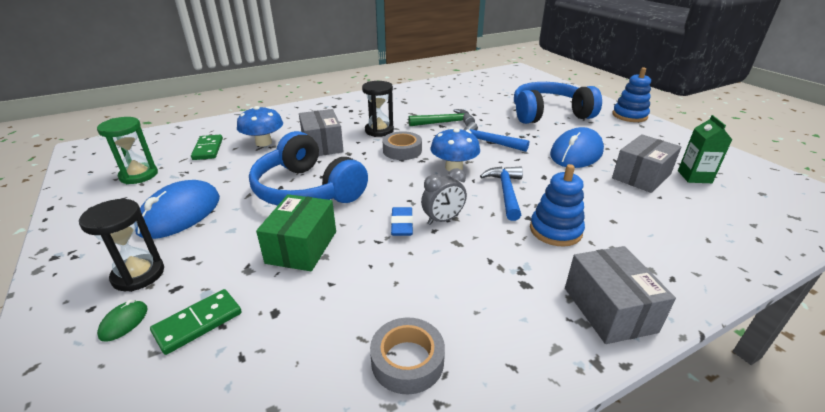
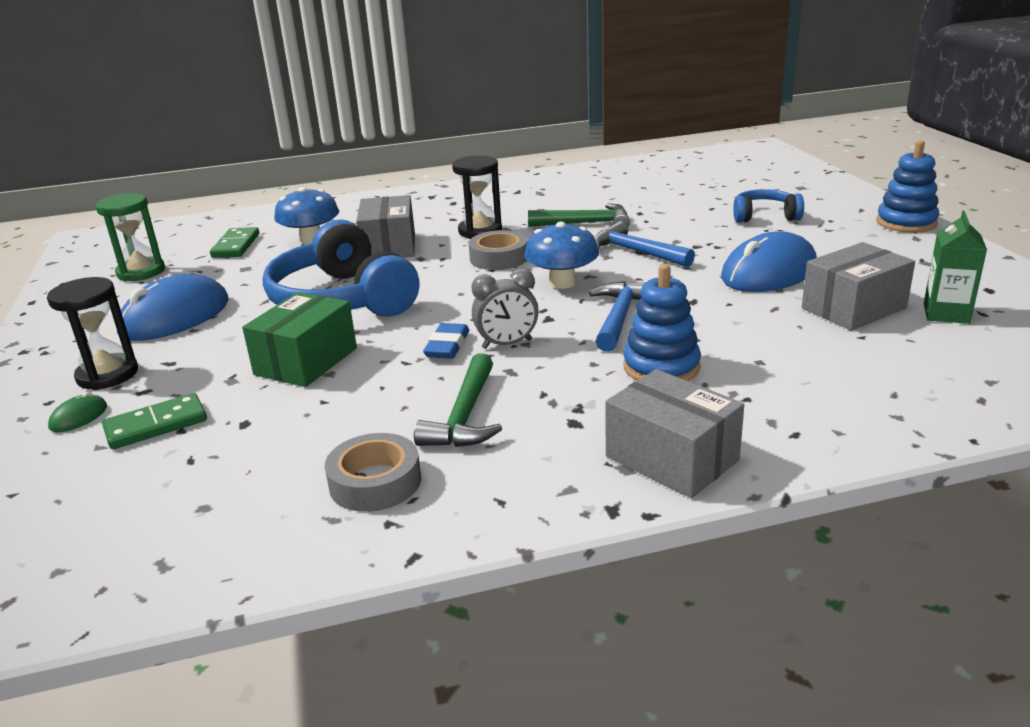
camera: 15 degrees right, 5 degrees down
blue headphones [514,82,602,124] -> blue headphones [733,189,804,223], size x0.51
grey box [565,246,676,344] -> grey box turned 45 degrees counterclockwise [605,369,744,498]
none -> green hammer [414,353,502,447]

